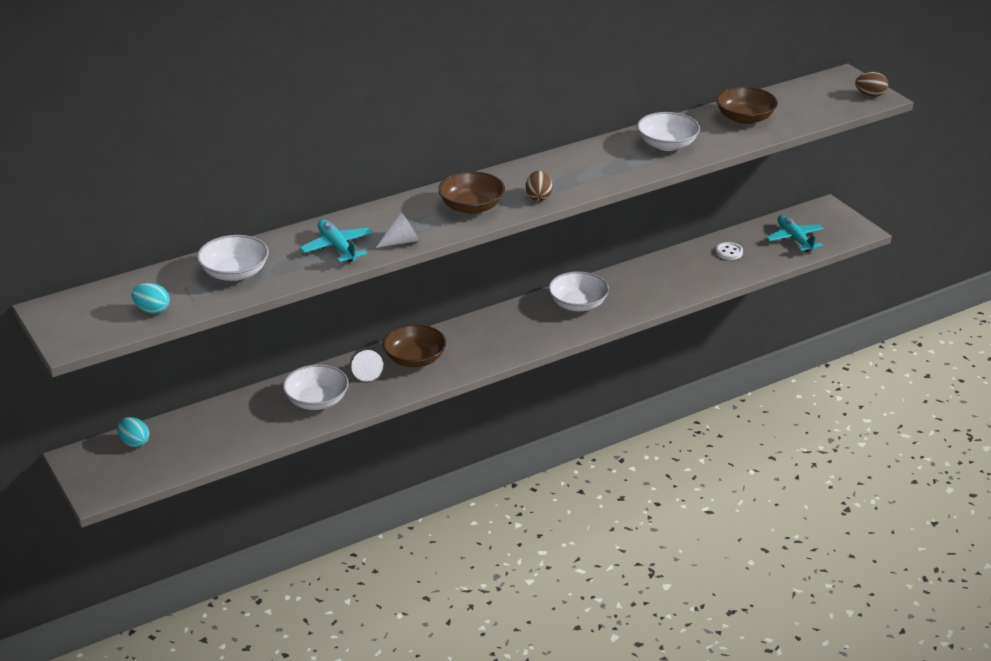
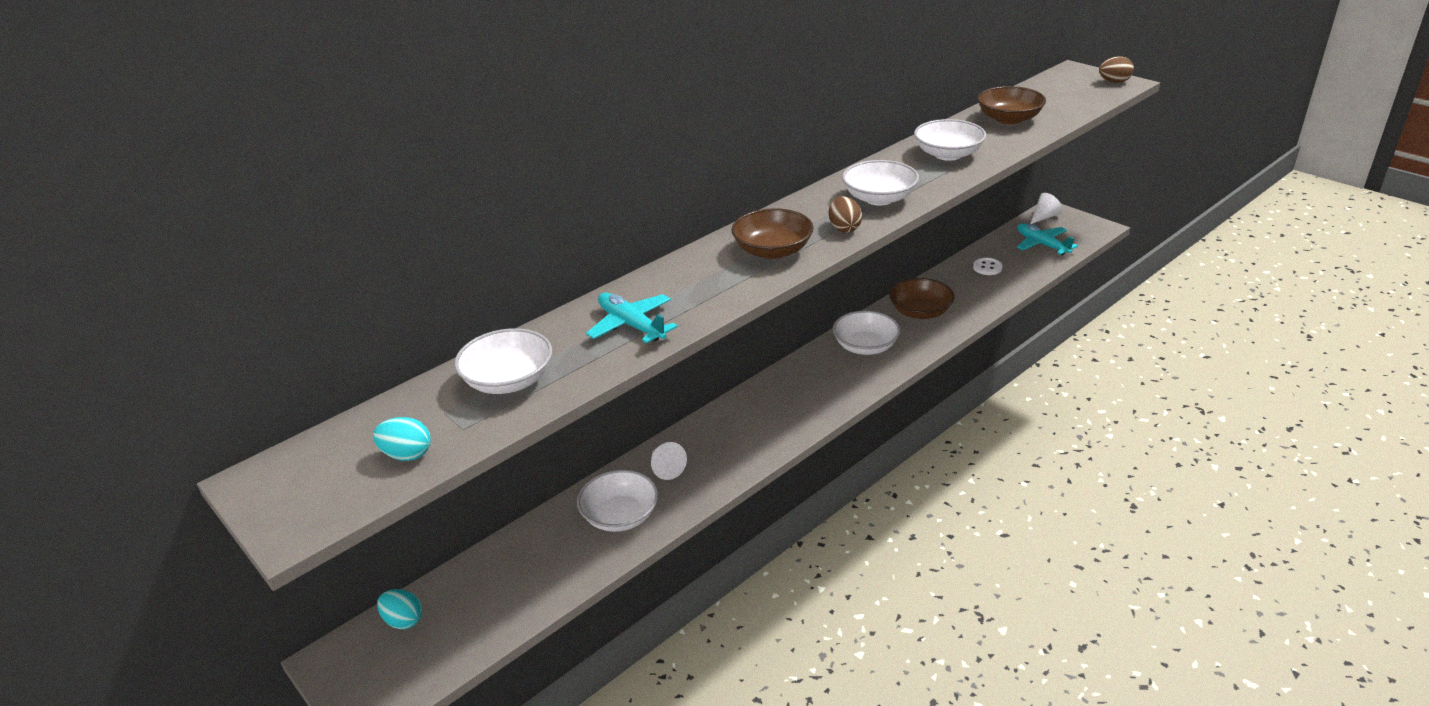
camera: 10 degrees left, 0 degrees up
white cone [376,212,419,248] -> white cone moved to [1030,193,1063,224]
brown bowl [383,324,446,367] -> brown bowl moved to [889,278,954,319]
none -> white bowl [842,160,919,206]

